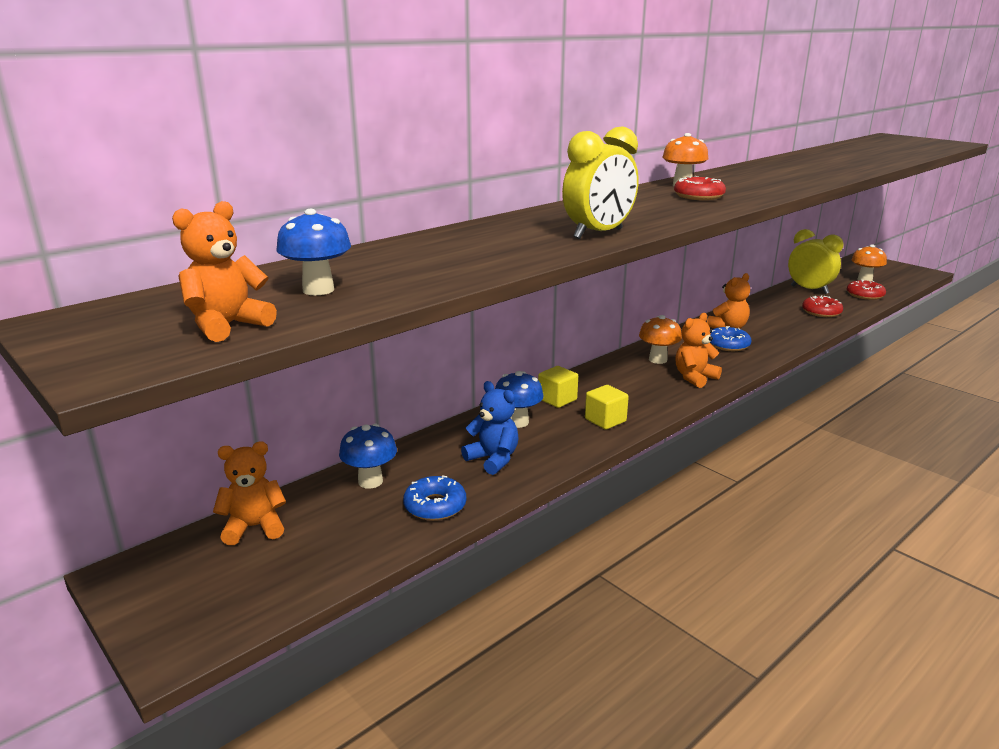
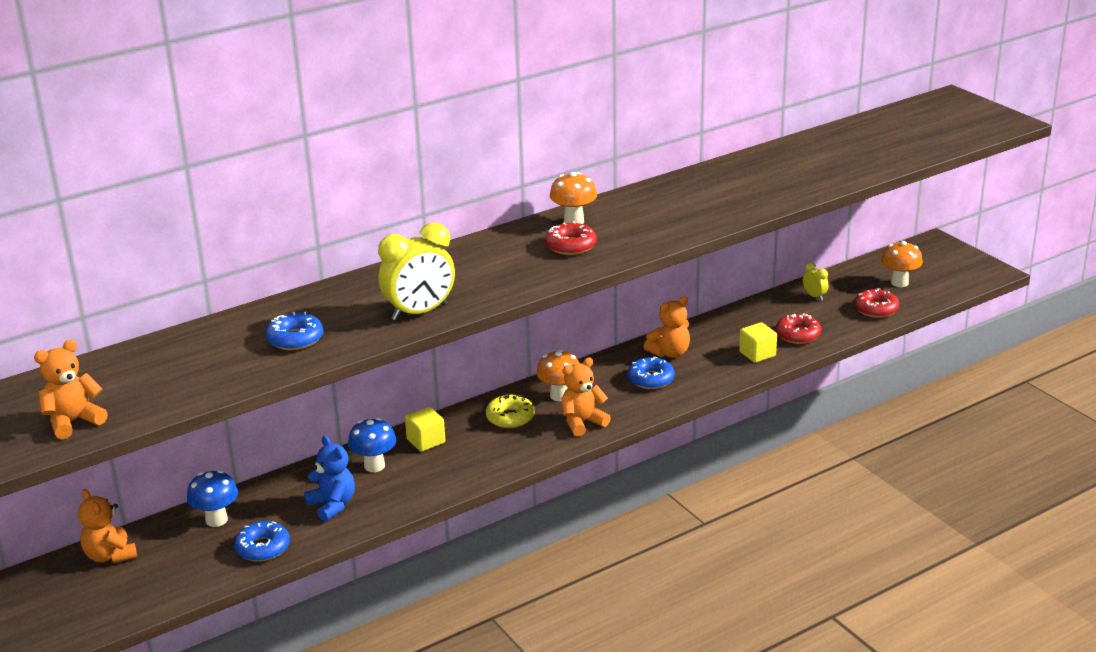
camera: 10 degrees right, 5 degrees up
orange teddy bear [213,441,286,545] -> orange teddy bear turned 120 degrees counterclockwise [78,489,138,563]
blue mushroom [276,209,351,295] -> none
yellow cube [585,385,629,430] -> yellow cube moved to [739,322,777,363]
yellow clock [788,229,843,294] -> yellow clock [803,263,829,301], size x0.48
none -> blue donut [266,312,323,350]
none -> yellow donut [486,394,535,428]

